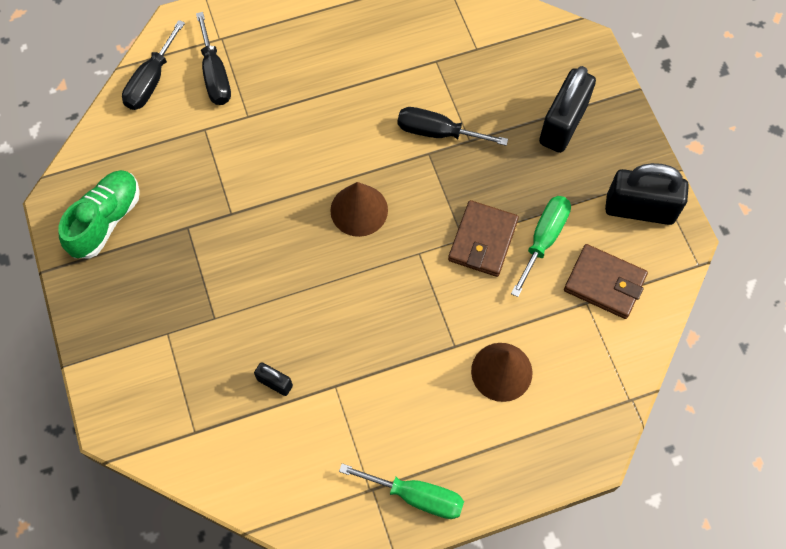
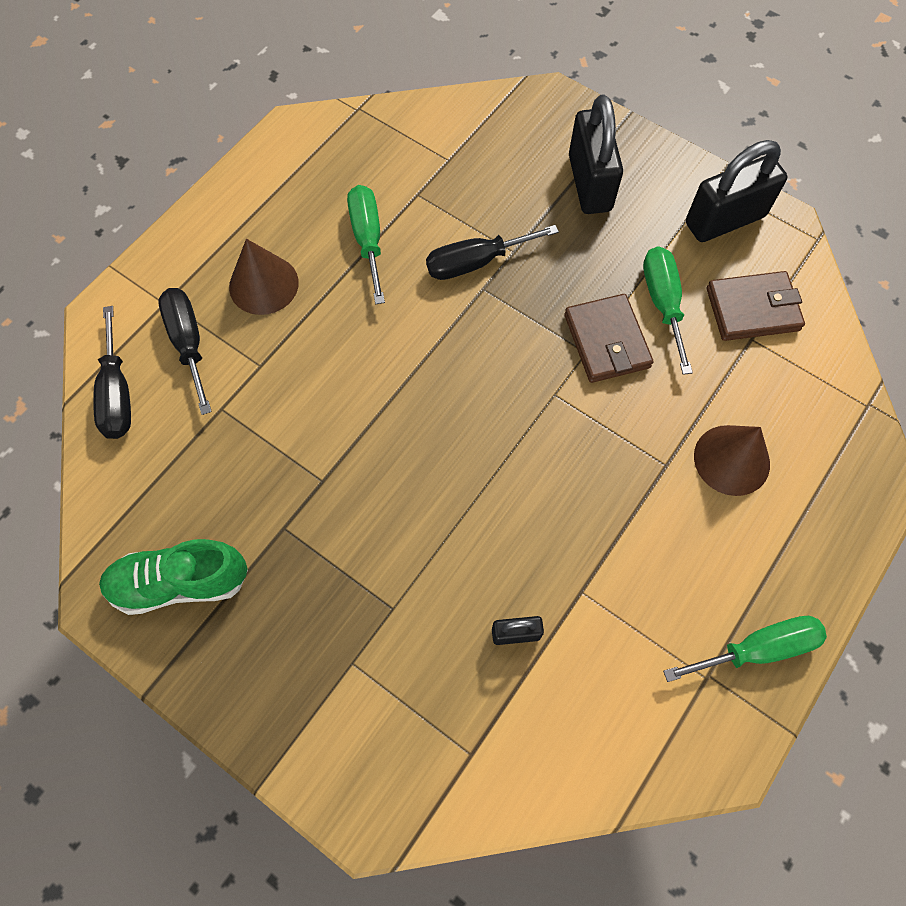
camera: 35 degrees left, 0 degrees up
green shoe [58,170,140,258] -> green shoe turned 90 degrees counterclockwise [99,539,248,615]
black screwdriver [196,12,231,105] -> black screwdriver turned 150 degrees counterclockwise [158,288,212,415]
brown cone [330,182,388,237] -> brown cone moved to [229,239,299,315]
none -> green screwdriver [347,185,385,304]

